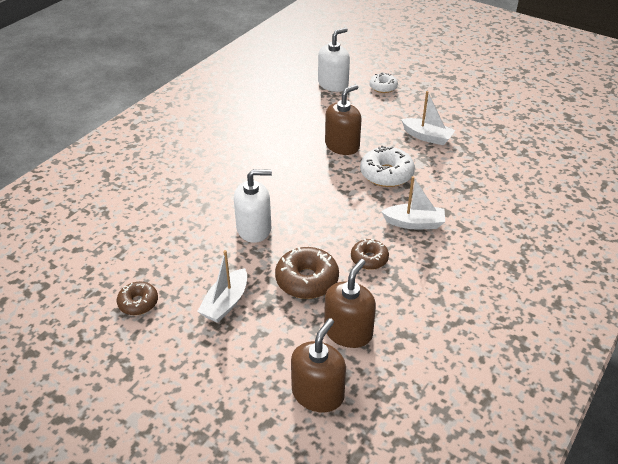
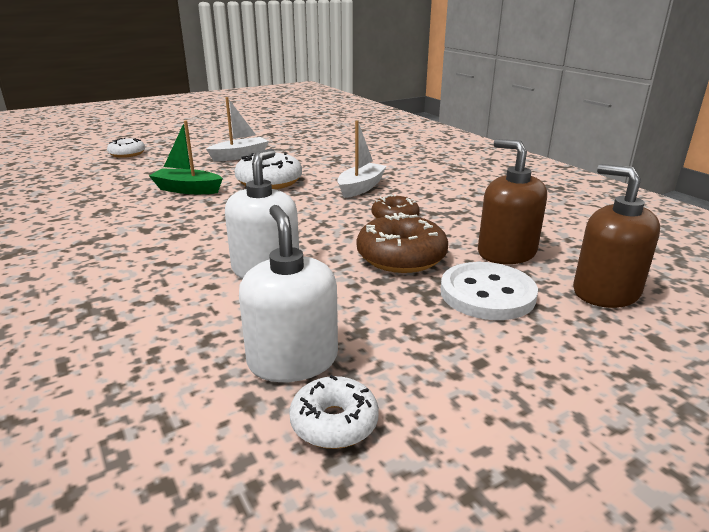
camera: 65 degrees left, 15 degrees down
brown donut [117,282,158,315] -> white donut [289,375,379,449]
white boat [197,250,247,323] -> none
white soap dispenser [318,28,350,92] -> white soap dispenser moved to [239,205,338,382]
brown soap dispenser [325,84,362,155] -> green boat [149,121,223,194]
none -> white button [440,262,538,320]

